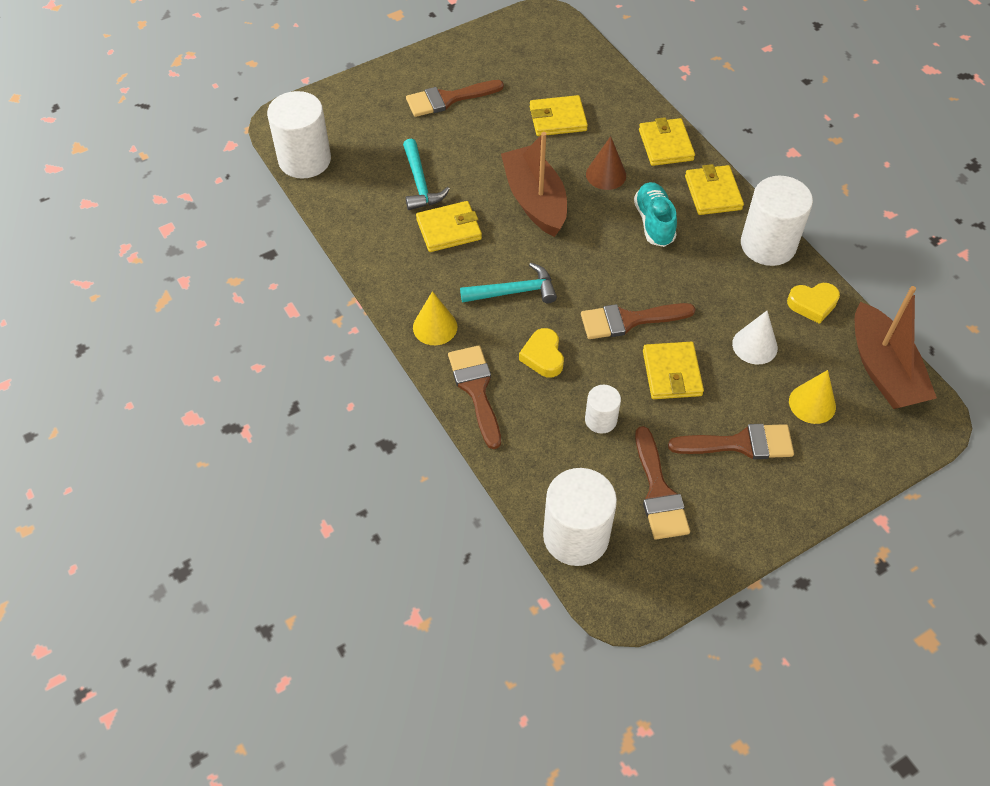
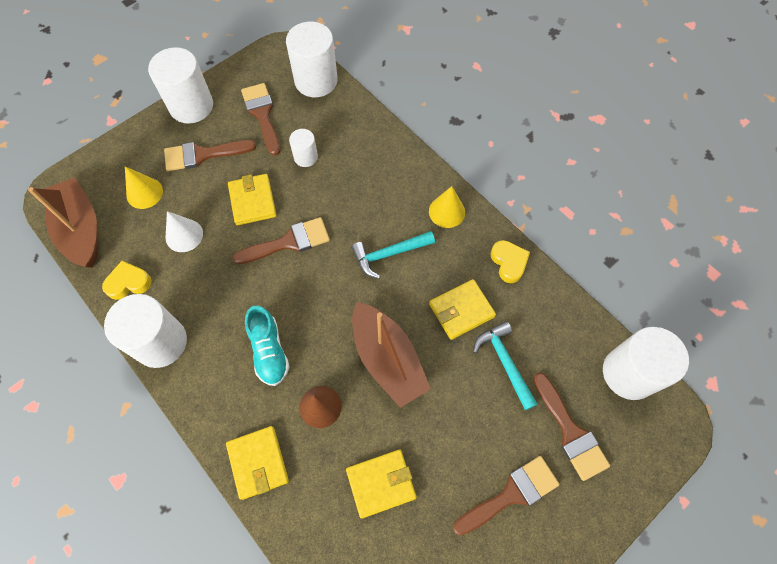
camera: 170 degrees right, 10 degrees up
brown brush [448,345,501,449] -> brown brush moved to [533,373,610,481]
yellow heart [519,328,564,378] -> yellow heart moved to [490,240,530,283]
yellow wallet [685,164,744,215] -> none
none -> white cylinder [148,47,213,124]

